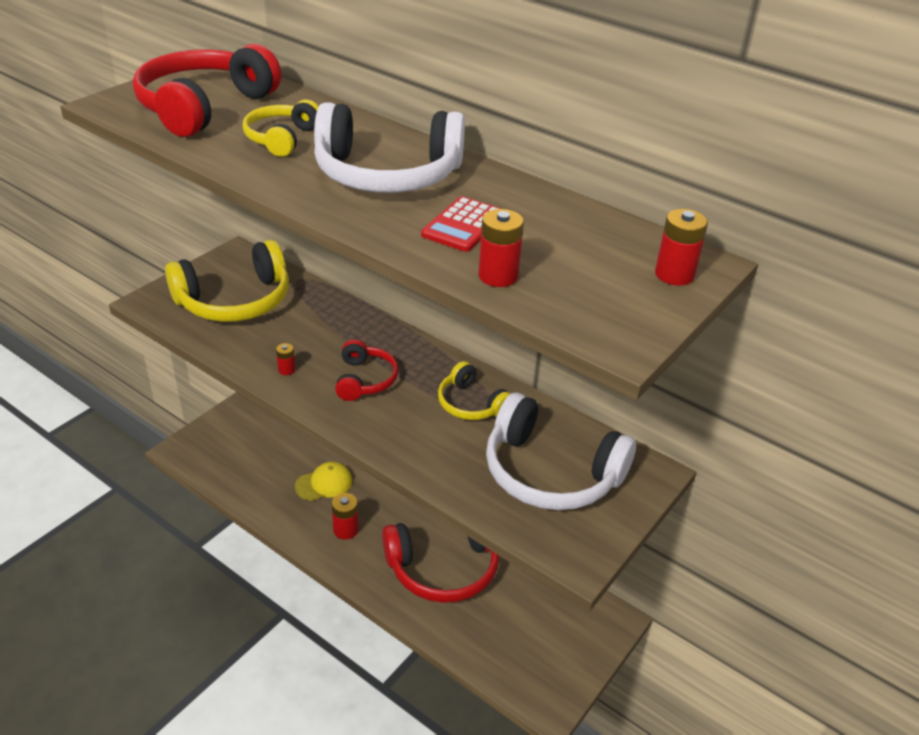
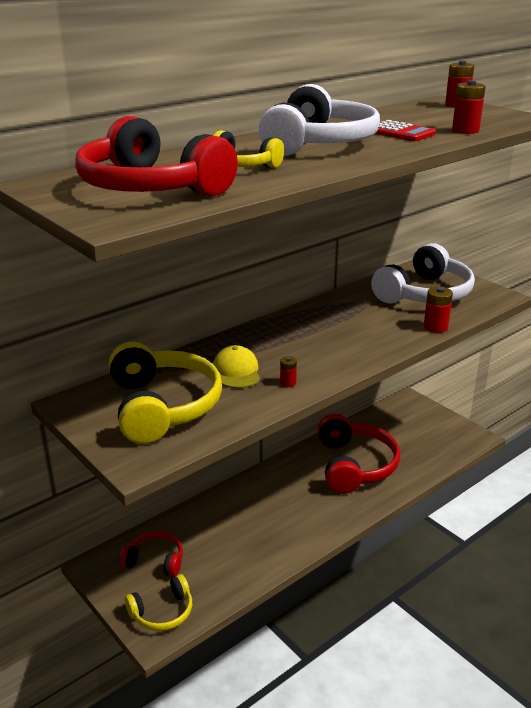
camera: 75 degrees left, 10 degrees down
yellow cap [295,462,352,501] -> yellow cap moved to [213,345,260,388]
red battery [331,493,359,540] -> red battery moved to [424,287,453,333]
red headphones [335,339,398,401] -> red headphones moved to [120,531,183,577]
yellow headphones [438,361,511,420] -> yellow headphones moved to [125,574,192,631]

